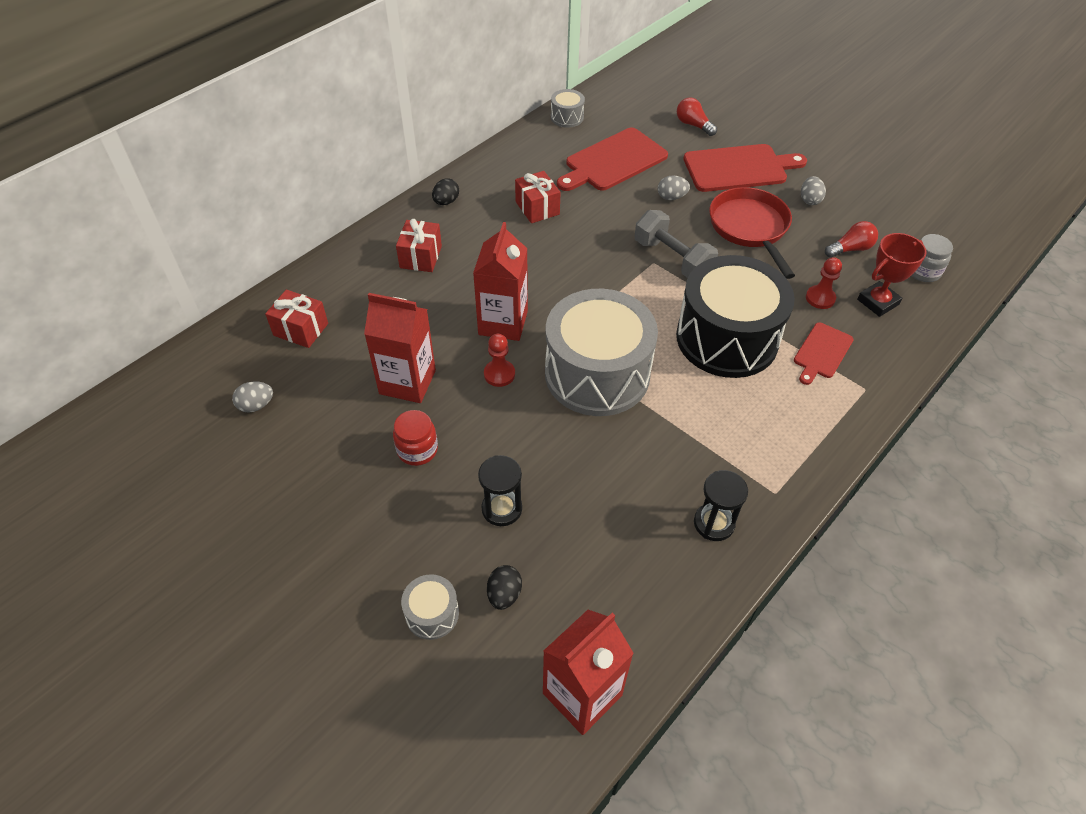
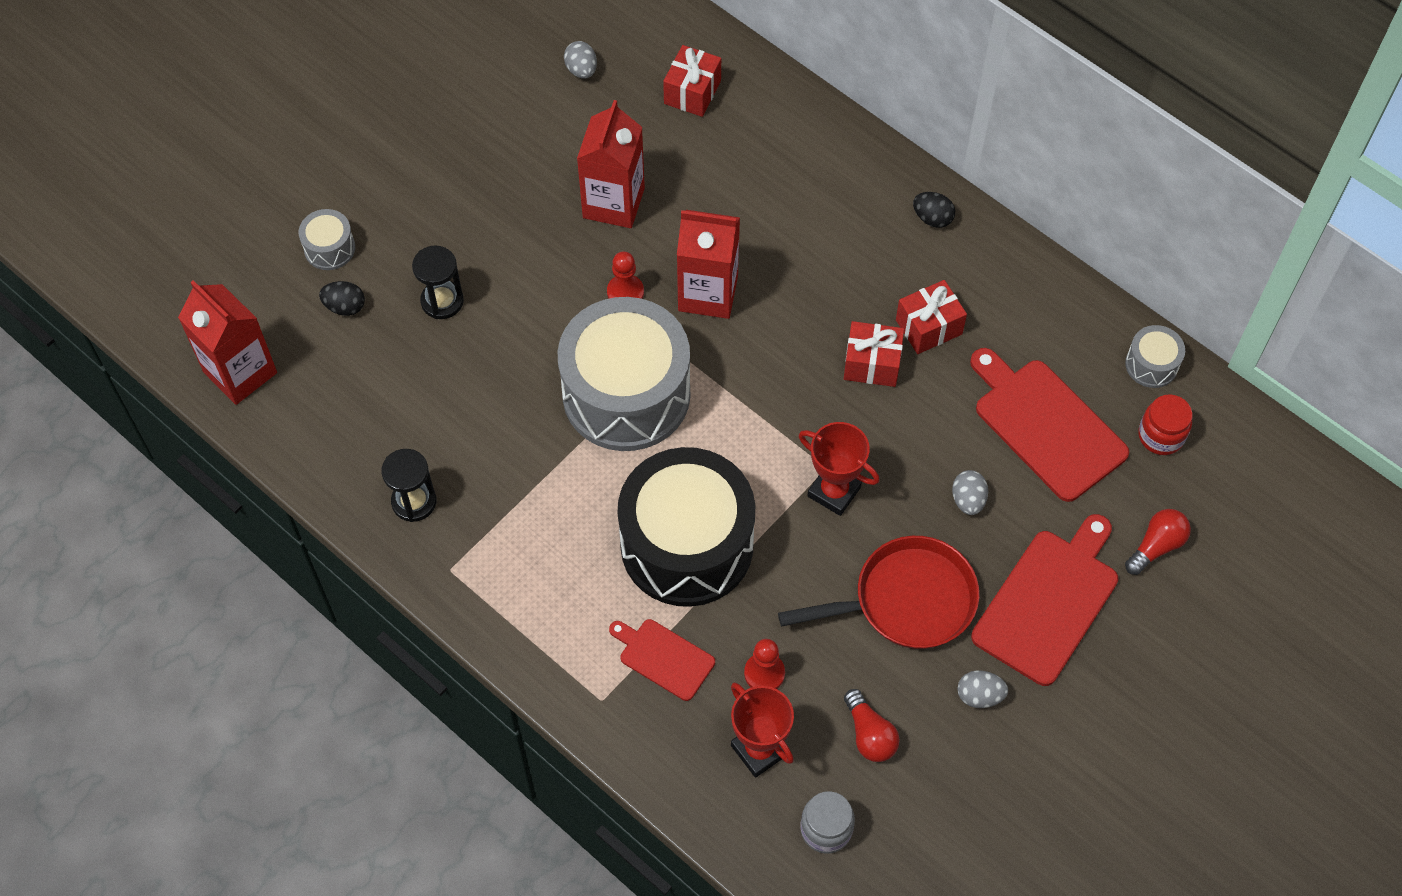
camera: 90 degrees right, 10 degrees up
red jar [393,410,438,466] -> red jar moved to [1138,394,1193,455]
red gift [396,219,442,272] -> red gift moved to [844,321,904,387]
grey dumbbell [635,210,718,278] -> red trophy [799,422,880,516]
red cutting board [683,144,807,192] -> red cutting board turned 135 degrees counterclockwise [971,514,1118,686]

